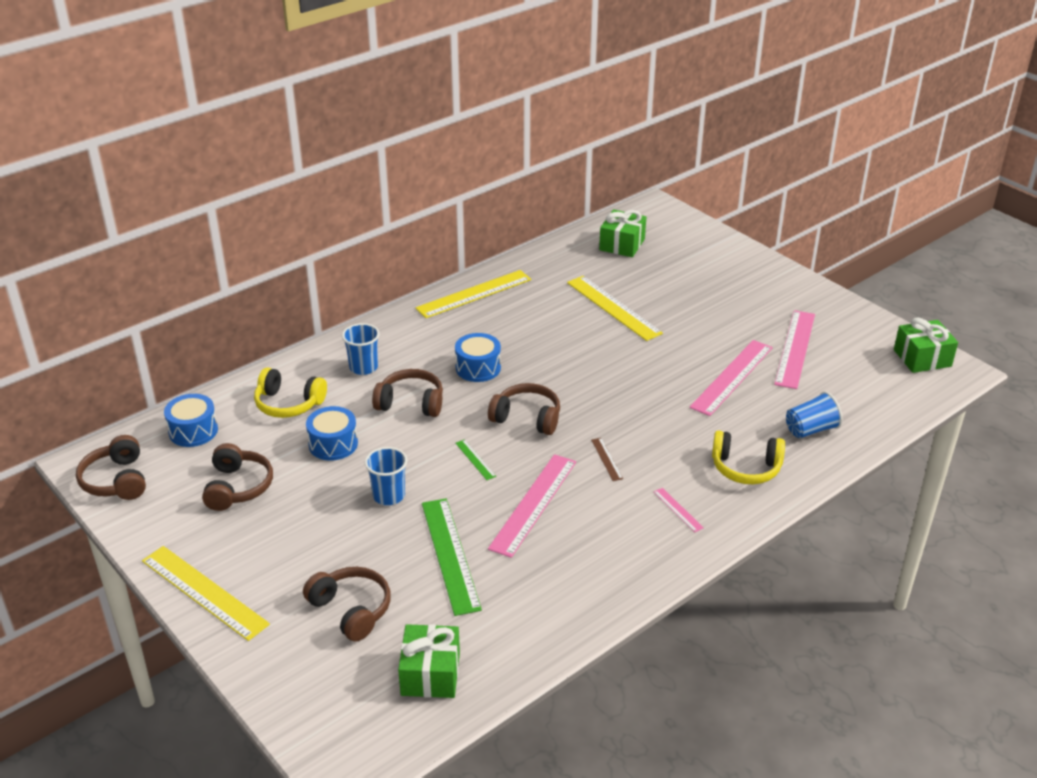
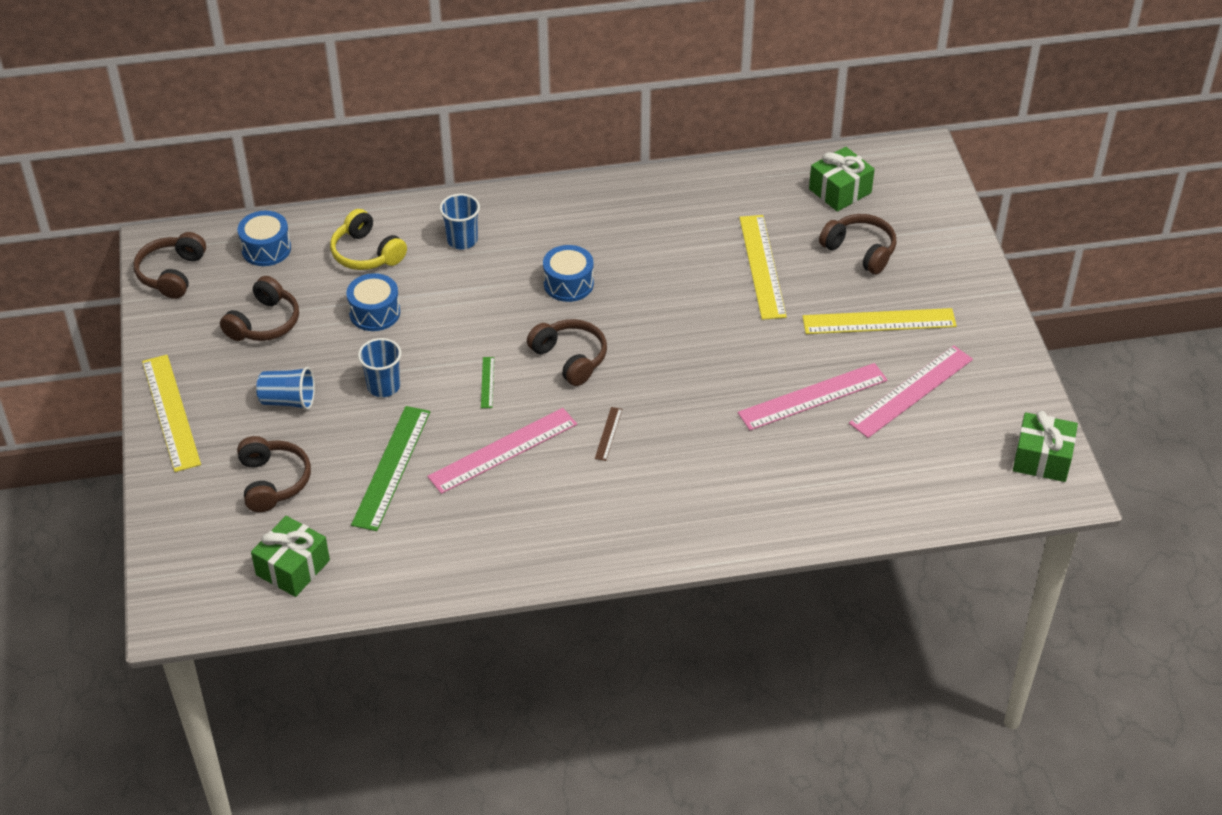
camera: 30 degrees right, 10 degrees up
brown headphones [372,369,443,417] -> brown headphones moved to [819,214,897,274]
yellow ruler [415,270,531,318] -> yellow ruler moved to [802,308,957,334]
pink ruler [654,488,704,532] -> none
yellow headphones [712,430,785,484] -> none
blue cup [786,391,842,438] -> blue cup moved to [256,367,315,410]

